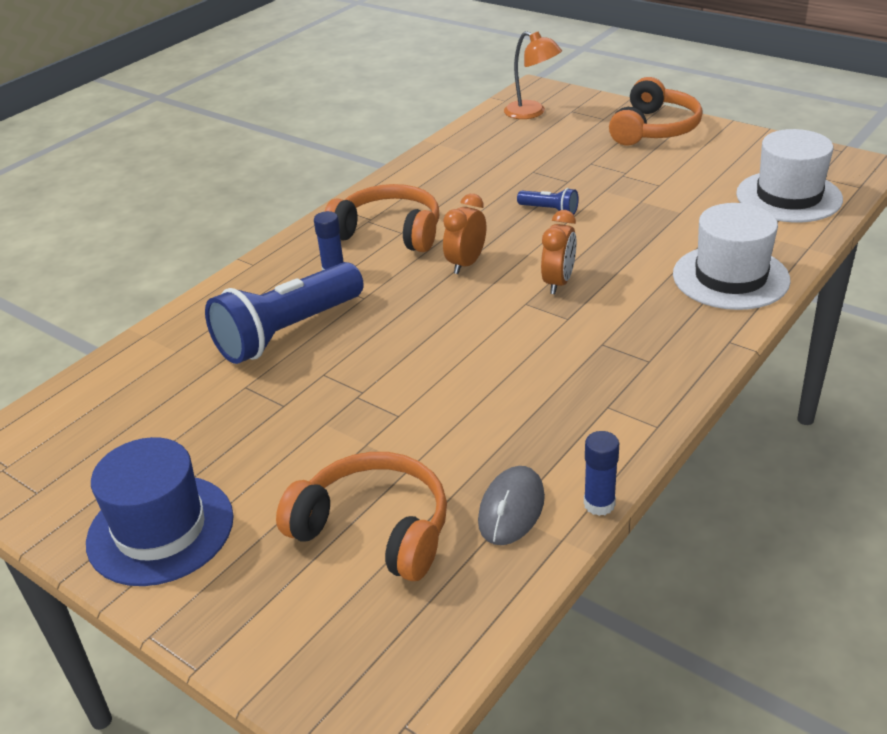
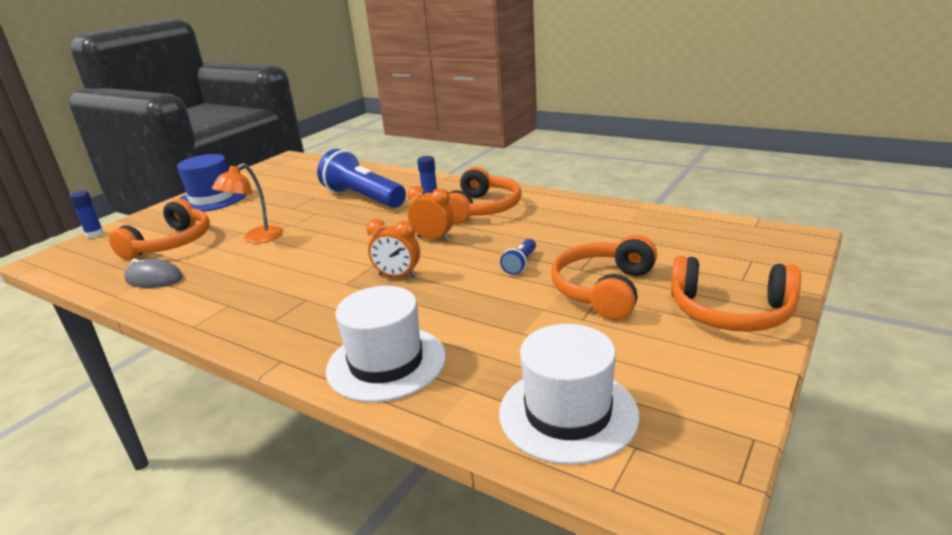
camera: 85 degrees right, 10 degrees down
orange lamp [504,31,562,119] -> orange lamp moved to [212,163,283,243]
blue glue stick [584,431,619,516] -> blue glue stick moved to [69,191,104,238]
none -> orange headphones [551,235,657,320]

